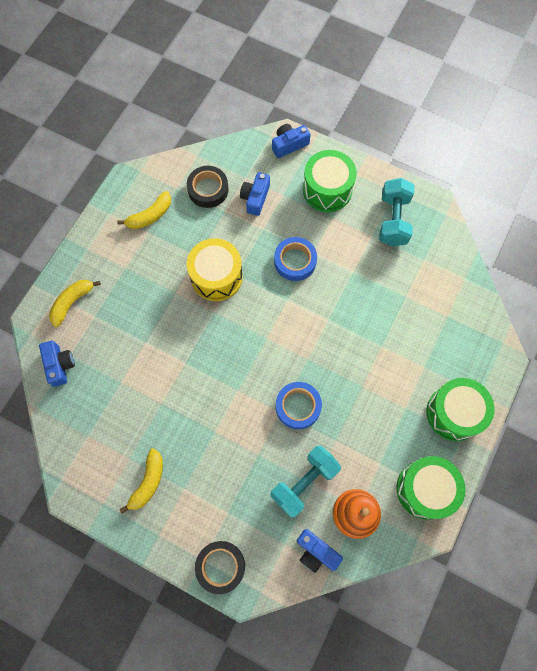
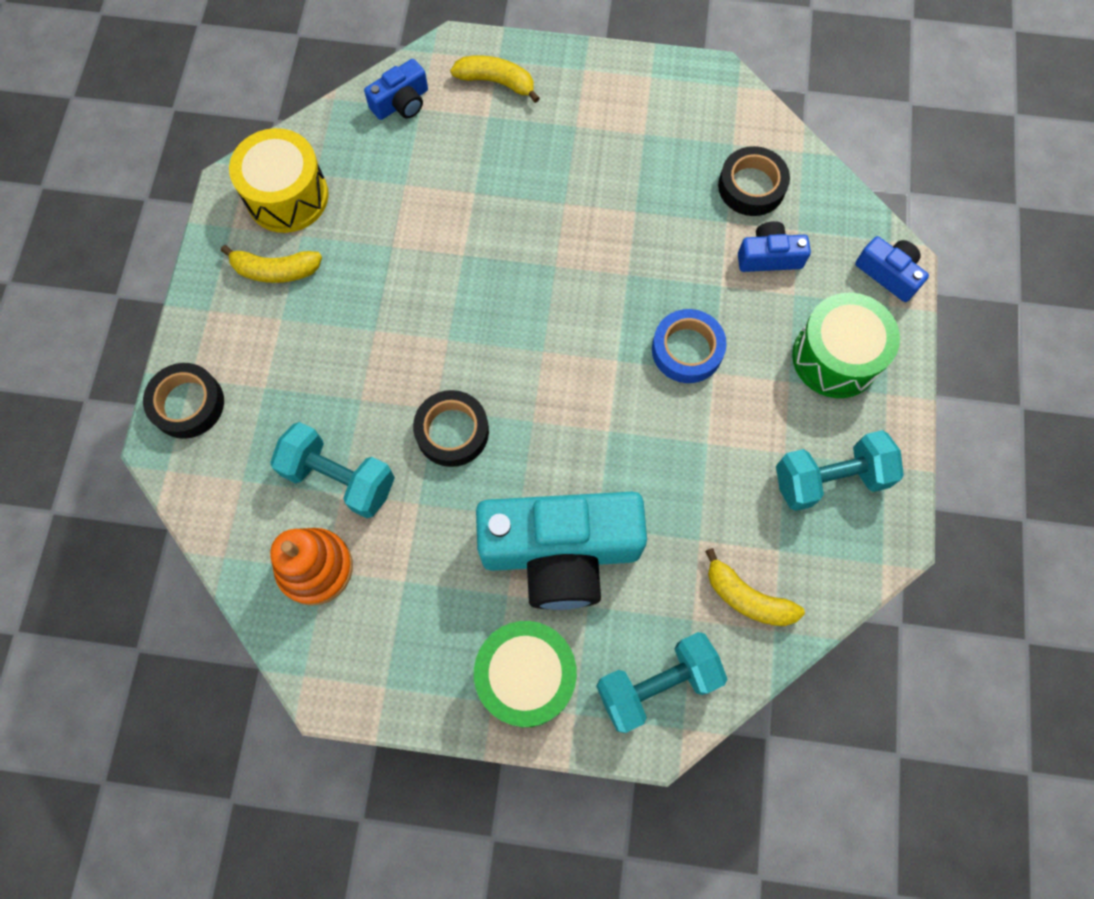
camera: 70 degrees right, 0 degrees up
yellow banana [117,191,171,229] -> yellow banana moved to [705,548,805,626]
yellow drum [187,238,243,301] -> yellow drum moved to [229,128,329,233]
blue tape [276,382,322,429] -> black tape [413,390,489,467]
blue camera [297,529,343,573] -> none
green drum [397,456,465,519] -> none
none -> turquoise camera [476,492,647,610]
none -> turquoise dumbbell [596,632,727,733]

